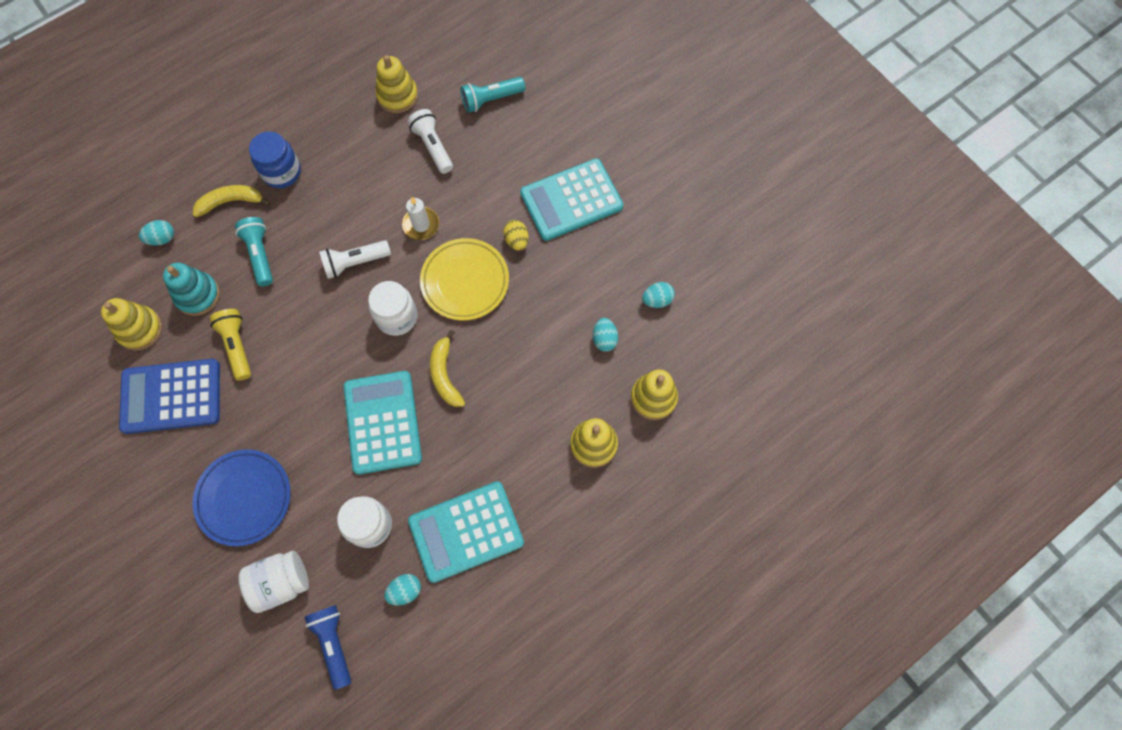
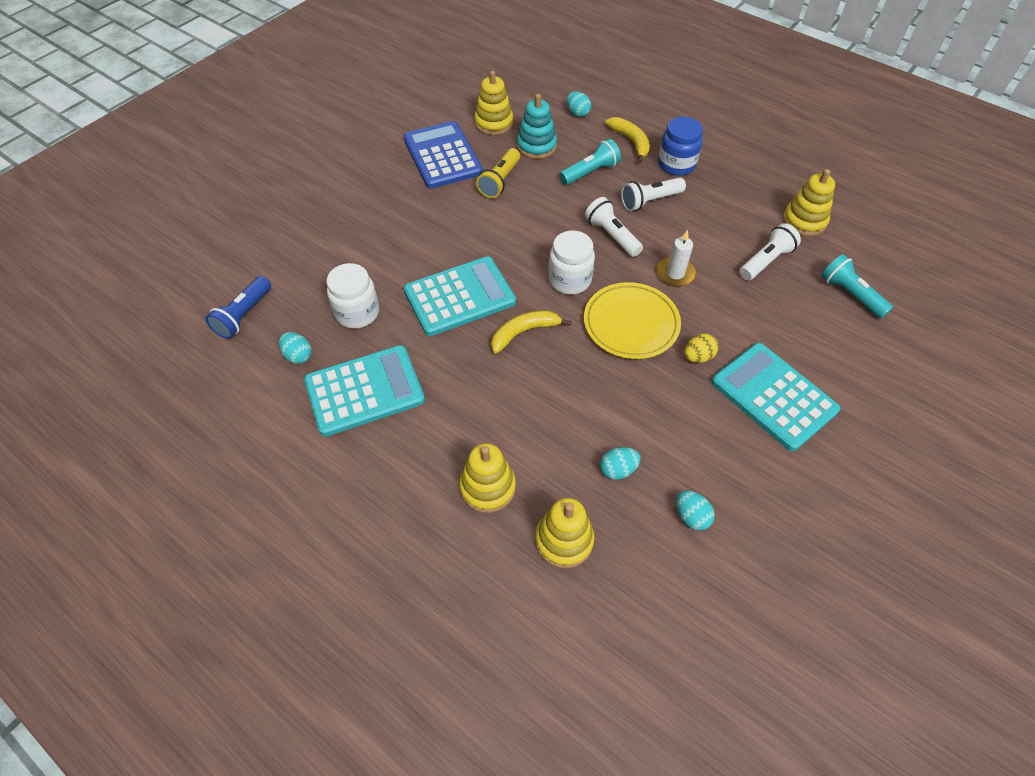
camera: 75 degrees right, 15 degrees down
blue plate [192,449,291,546] -> none
yellow flashlight [209,309,251,381] -> yellow flashlight turned 150 degrees clockwise [476,148,520,198]
white jar [239,551,309,613] -> none
blue flashlight [305,605,351,690] -> blue flashlight turned 150 degrees clockwise [206,276,271,339]
turquoise calculator [408,481,524,583] -> turquoise calculator turned 105 degrees clockwise [304,345,425,437]
none -> white flashlight [621,177,686,211]

